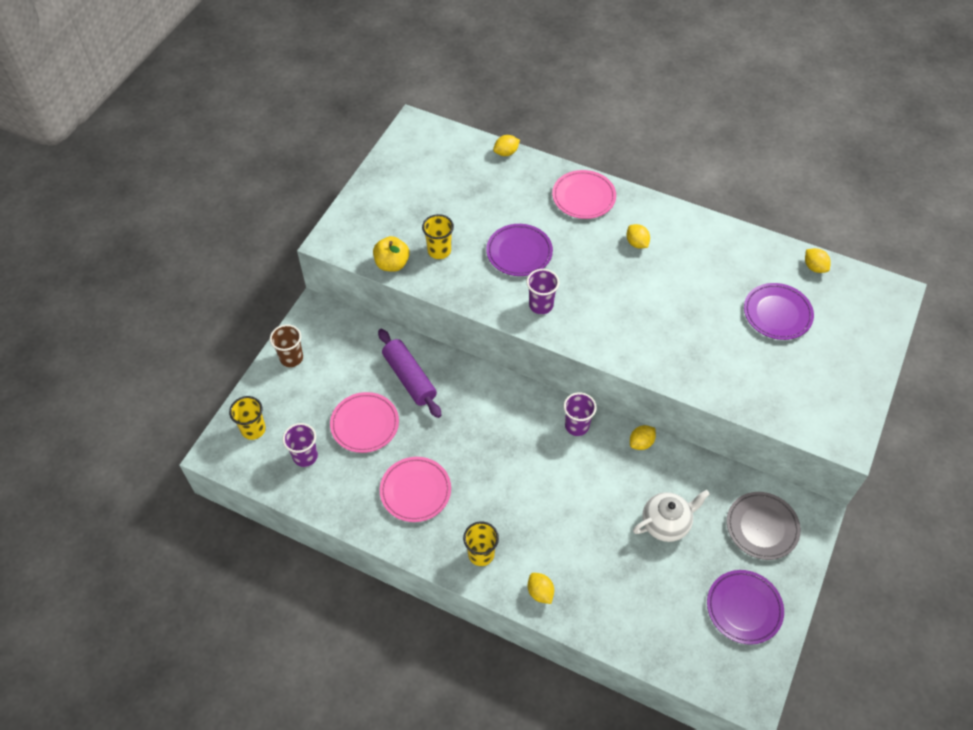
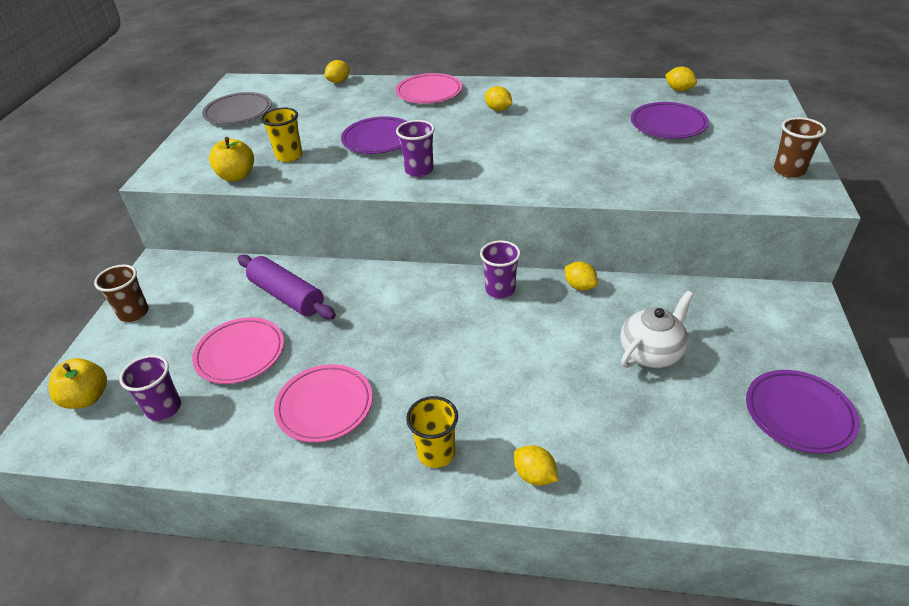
camera: 15 degrees left, 15 degrees down
yellow cup [229,396,266,440] -> yellow apple [49,358,107,409]
yellow lemon [630,425,656,450] -> yellow lemon turned 75 degrees counterclockwise [565,262,598,291]
grey plate [727,492,801,560] -> grey plate moved to [202,92,272,125]
none -> brown cup [774,117,826,178]

